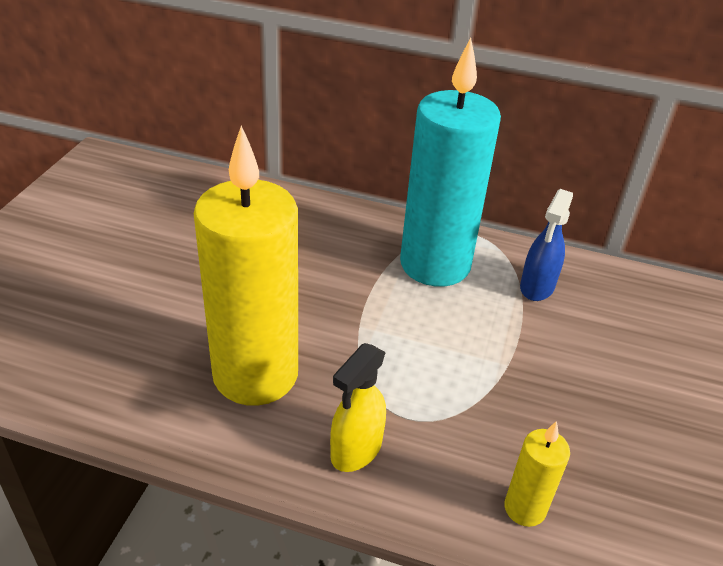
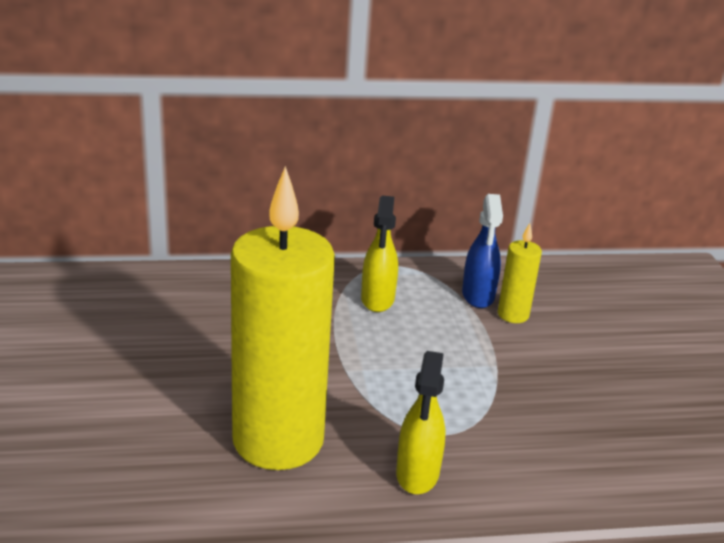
camera: 25 degrees left, 10 degrees down
turquoise candle [400,38,501,287] -> yellow spray bottle [361,196,398,312]
yellow candle [504,421,570,527] -> yellow candle moved to [498,223,542,323]

